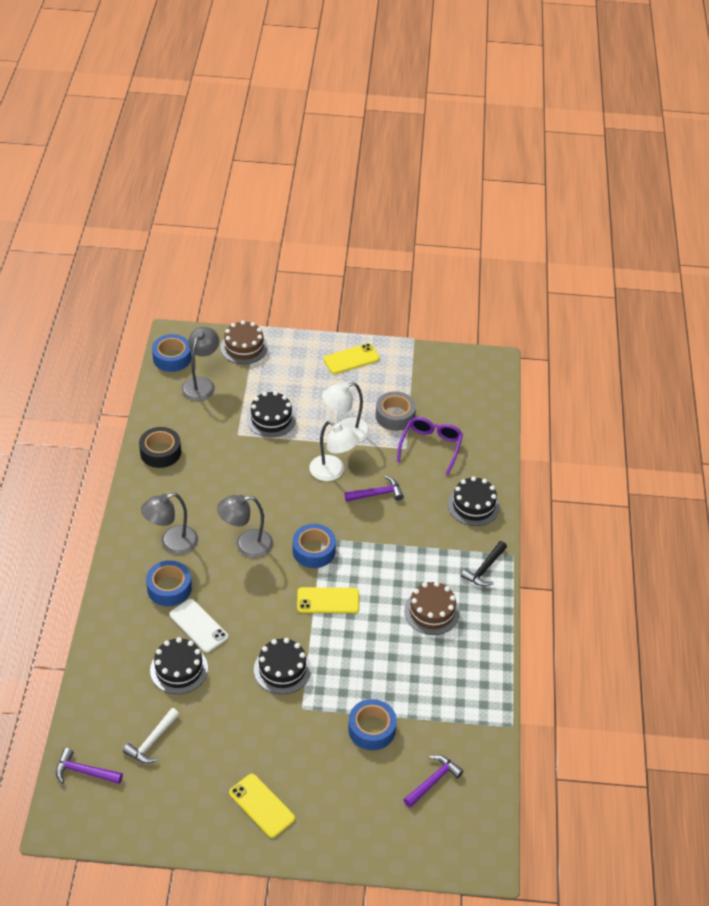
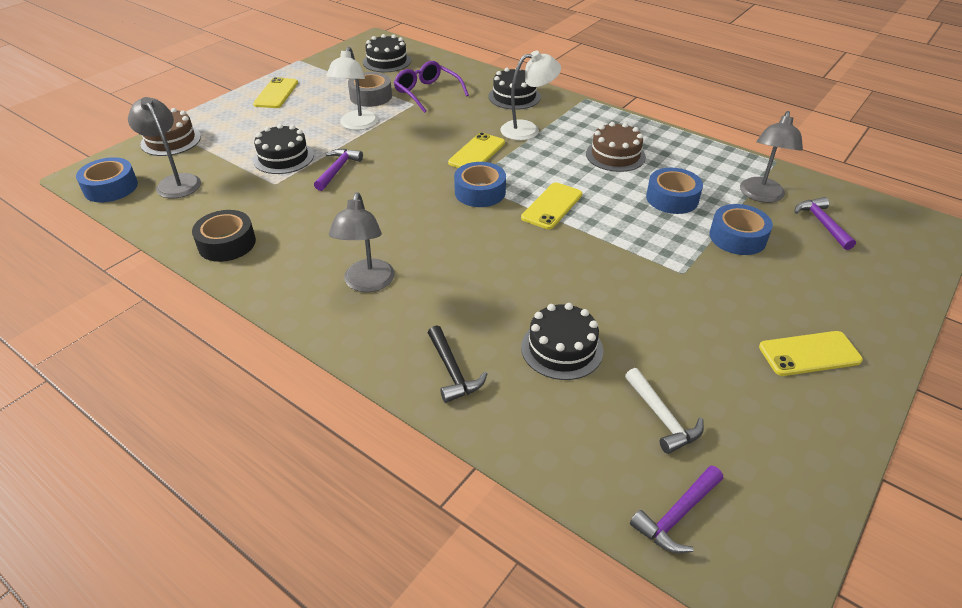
camera: 55 degrees left, 5 degrees down
blue tape [146,560,192,606] -> blue tape moved to [646,168,703,214]
white phone [169,599,228,653] -> none
grey lamp [217,495,273,558] -> grey lamp moved to [740,111,803,203]
black cake [254,638,311,694] -> black cake moved to [363,34,411,72]
white lamp [309,421,359,481] -> white lamp moved to [500,51,561,141]
purple hammer [345,476,404,502] -> purple hammer moved to [314,149,363,191]
black hammer [461,541,507,587] -> black hammer moved to [428,325,487,403]
none -> yellow phone [448,132,505,168]

